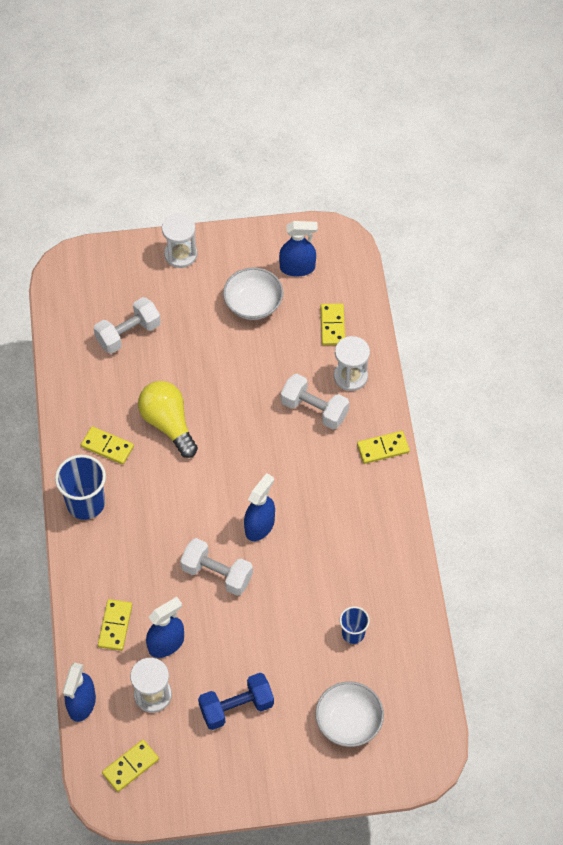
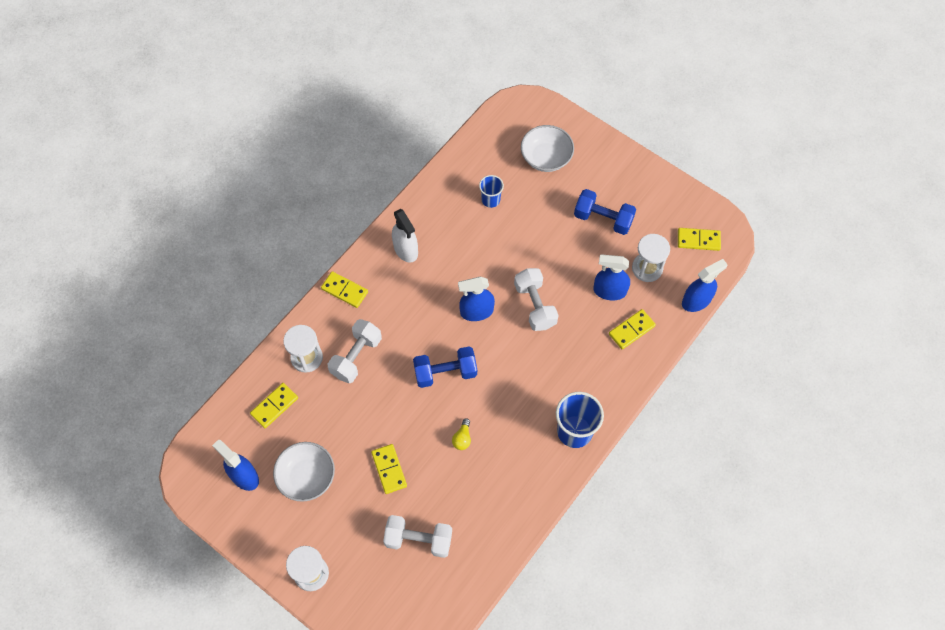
camera: 135 degrees left, 5 degrees up
yellow domino [81,426,134,465] -> yellow domino moved to [371,444,407,494]
yellow light bulb [138,381,198,458] -> yellow light bulb [452,418,471,450], size x0.43
white dumbbell [281,374,349,429] -> white dumbbell turned 45 degrees clockwise [328,319,382,383]
none -> white spray bottle [392,209,418,263]
none -> blue dumbbell [413,346,477,388]

